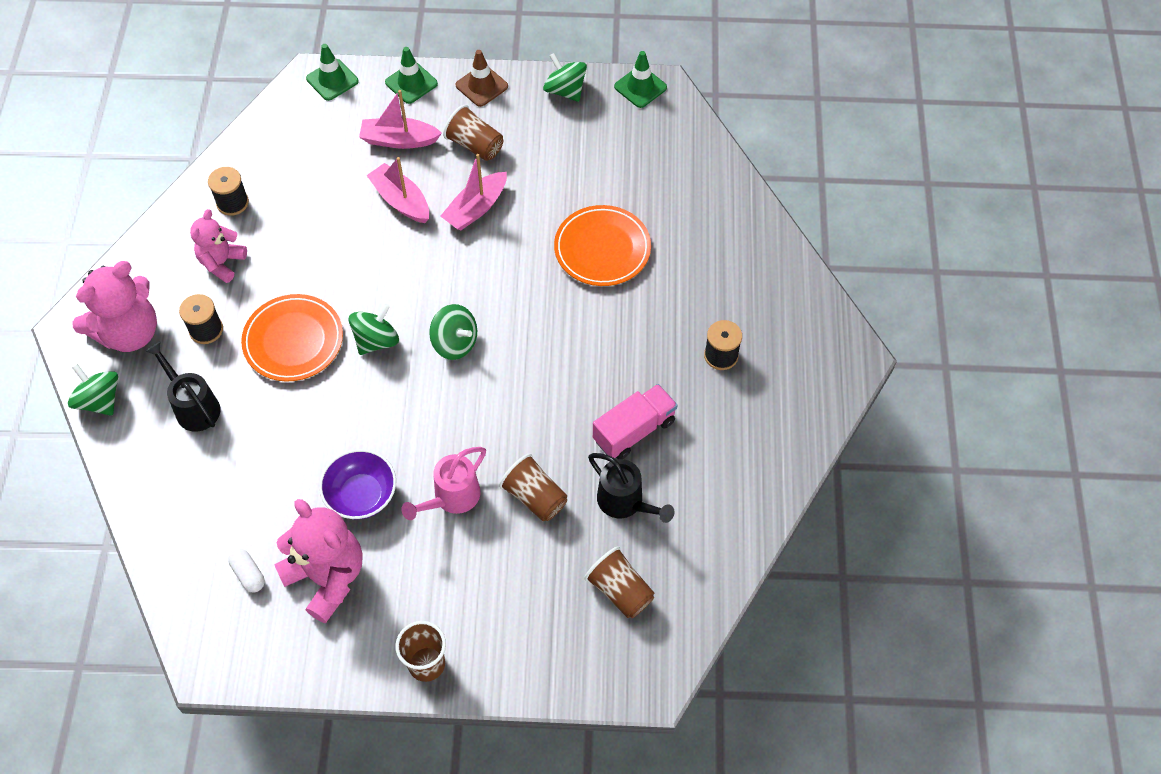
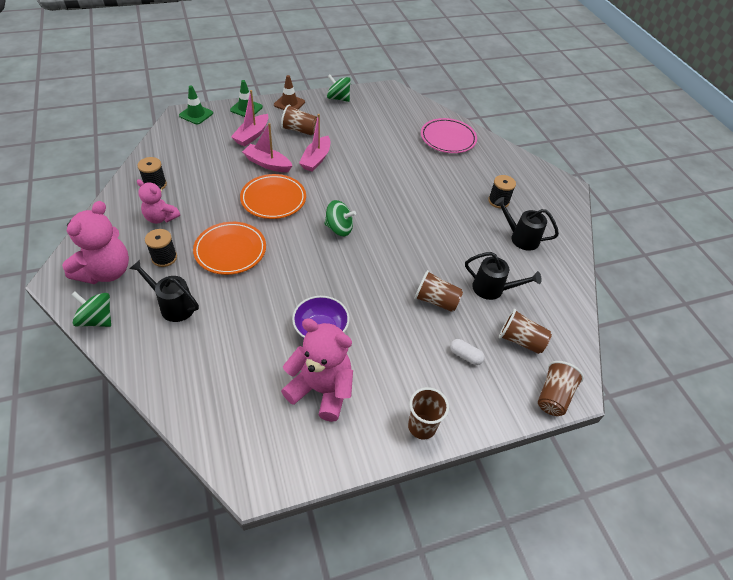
camera: 25 degrees left, 10 degrees down
pink teddy bear [190,209,247,283] -> pink teddy bear turned 60 degrees counterclockwise [137,179,180,224]
white capsule [228,549,265,592] -> white capsule moved to [450,339,485,365]
green spinning top [349,303,399,355] -> none
pink boat [359,90,442,149] -> pink boat turned 45 degrees counterclockwise [231,90,269,147]
pink watering can [401,447,486,520] -> none
orange plate [554,205,651,286] -> orange plate moved to [240,174,306,219]
pink truck [593,384,678,459] -> none
green traffic cone [614,51,667,108] -> none
none -> pink plate [421,118,477,153]
none -> black watering can [494,197,559,251]
none -> brown cup [538,361,584,416]

